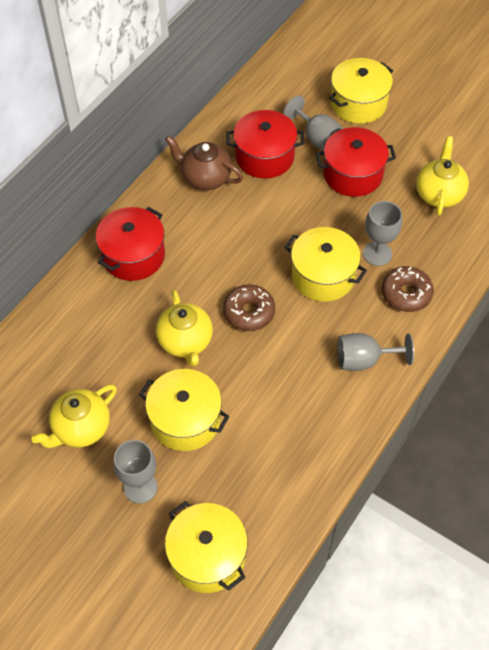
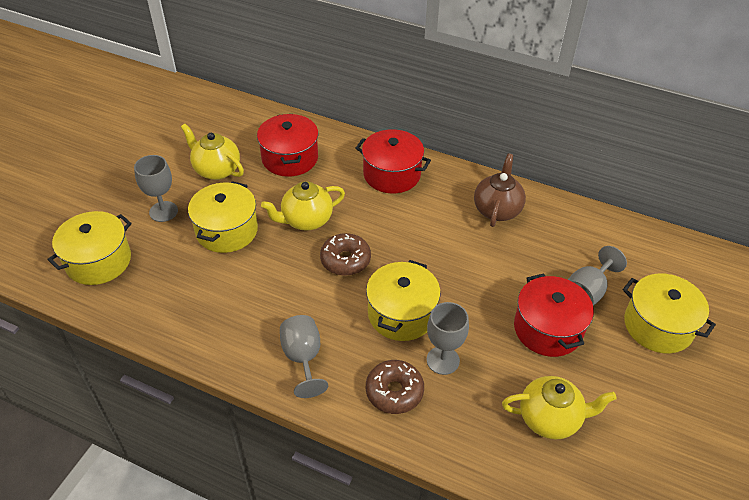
camera: 80 degrees right, 10 degrees down
red pot [226,110,304,179] -> red pot moved to [257,114,318,177]

